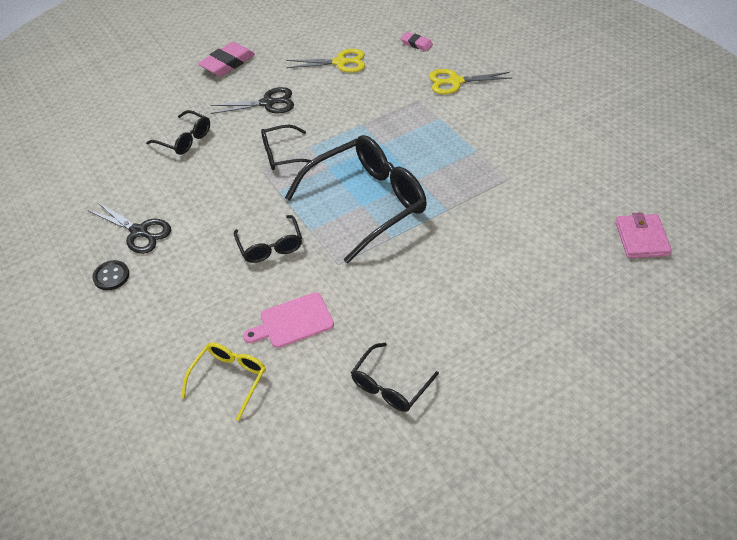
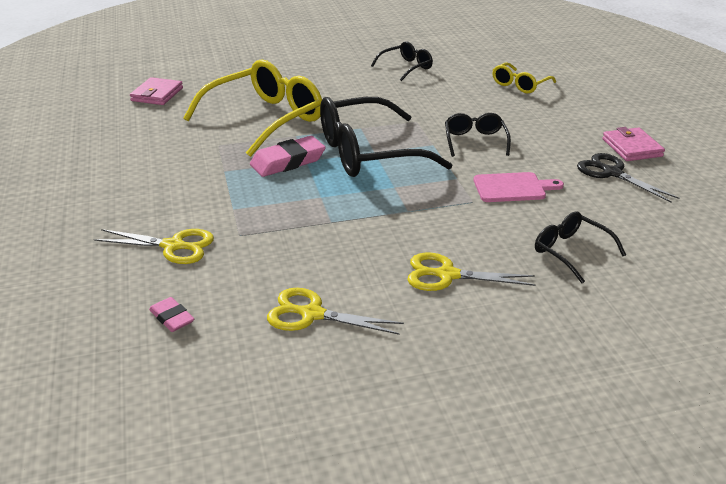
camera: 165 degrees left, 15 degrees down
black button [92,260,130,290] -> pink wallet [602,127,665,161]
pink eraser [198,42,255,76] -> pink eraser moved to [250,136,326,177]
black scissors [210,87,294,114] -> yellow scissors [407,253,535,291]
pink cutting board [243,292,334,348] -> pink cutting board moved to [474,172,564,202]
black glasses [261,125,311,170] -> none
none -> yellow glasses [183,60,322,157]

